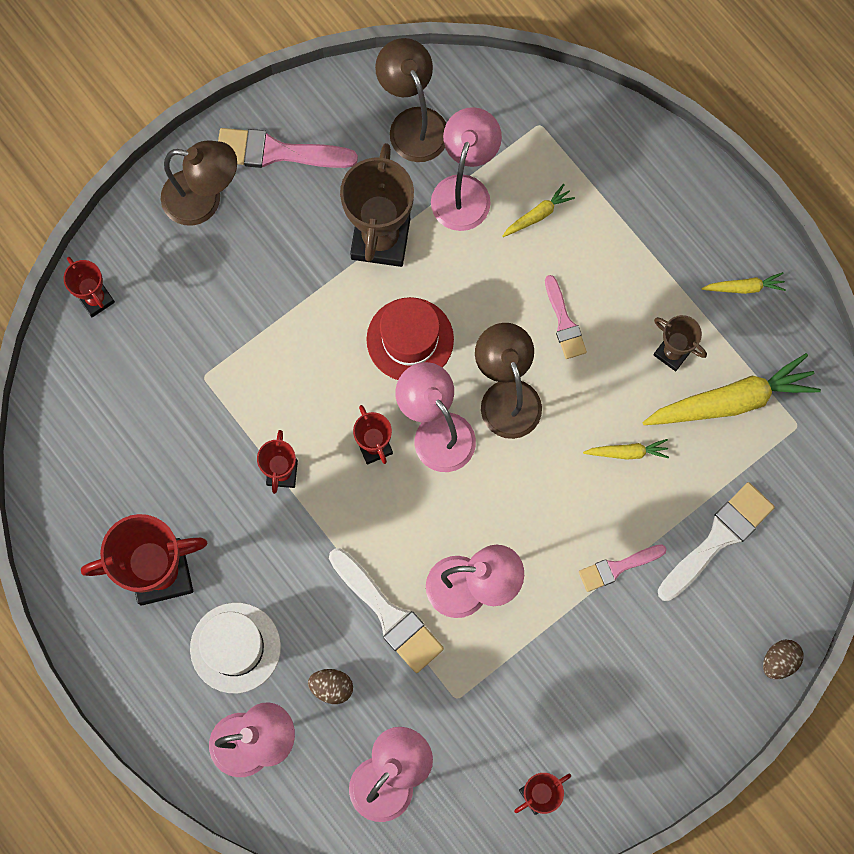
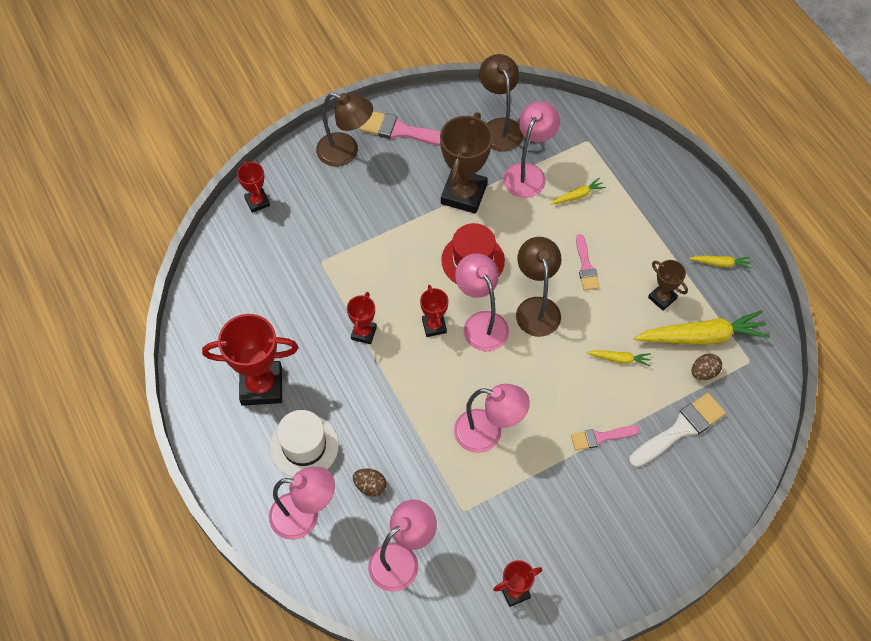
camera: 10 degrees right, 15 degrees down
white brush [329,548,444,673] -> none
brown egg [763,640,804,679] -> brown egg moved to [691,354,722,380]

